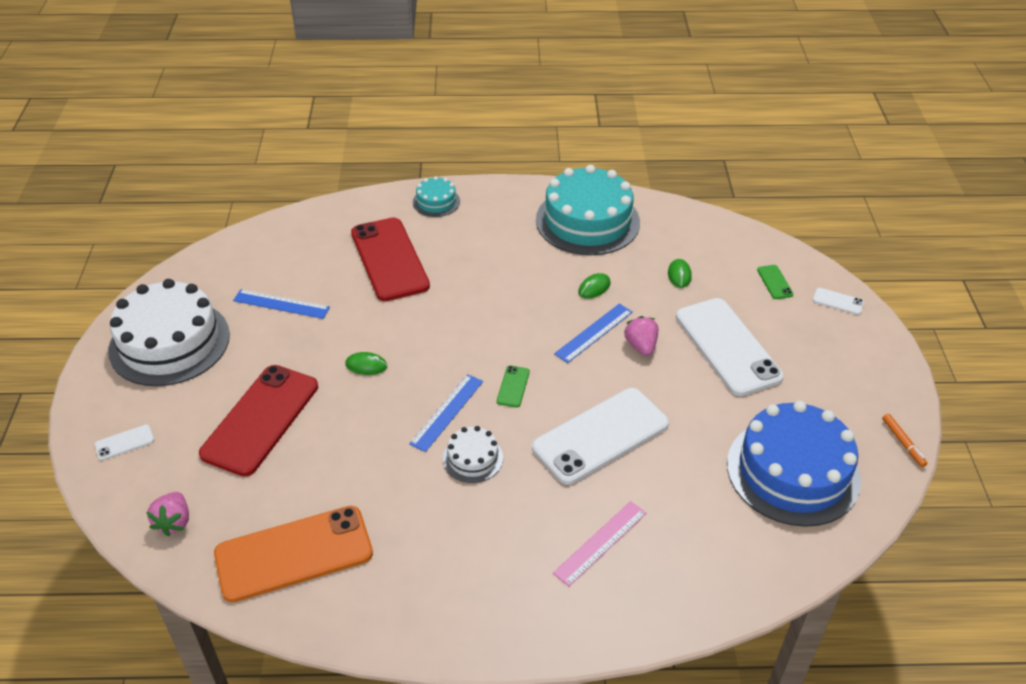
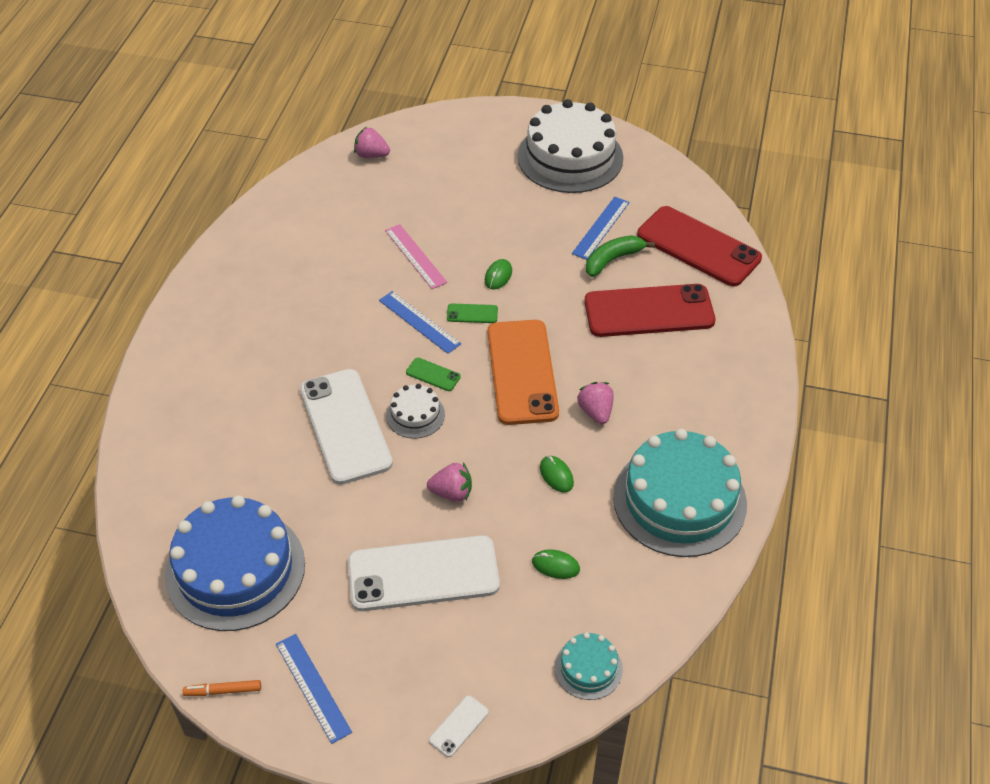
camera: 105 degrees right, 5 degrees up
white phone [95,424,154,460] -> none
red phone [199,365,318,477] -> red phone moved to [637,206,762,287]
orange phone [214,506,373,602] -> orange phone moved to [487,320,559,425]
turquoise cake [413,176,460,217] -> turquoise cake moved to [555,632,623,700]
white cake [443,426,503,483] -> white cake moved to [386,384,445,439]
pink ruler [553,501,647,587] -> pink ruler moved to [385,224,447,289]
blue ruler [554,304,633,363] -> blue ruler moved to [276,634,352,744]
green phone [757,265,793,299] -> green phone moved to [447,304,498,323]
none -> pink strawberry [577,382,614,424]
none -> green banana [586,235,655,277]

